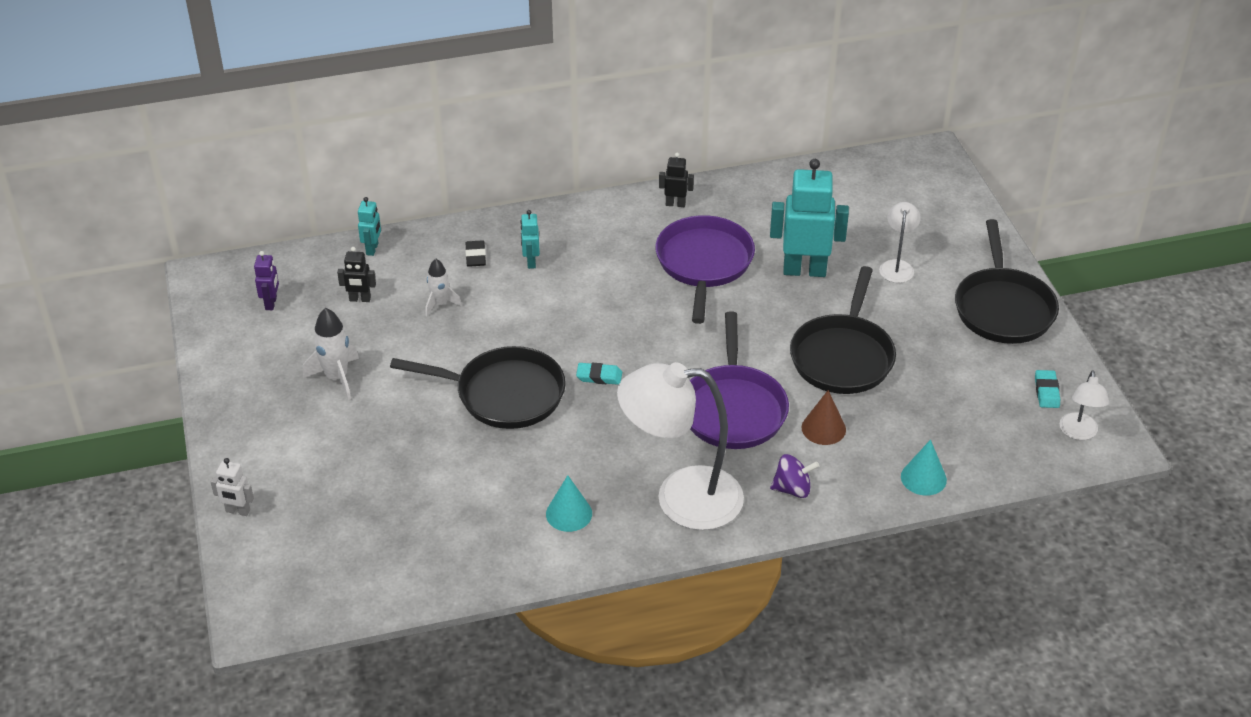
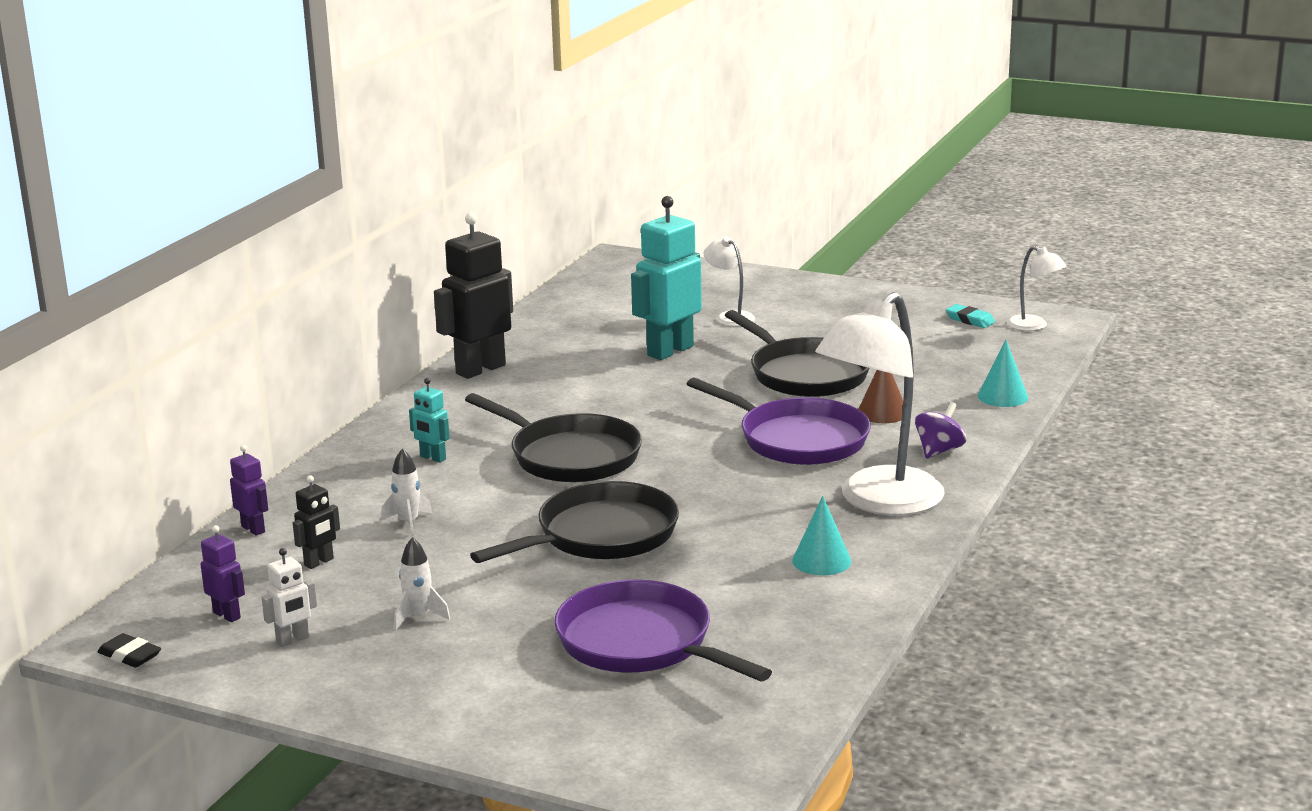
camera: 50 degrees left, 20 degrees down
white robot [211,458,254,516] -> white robot moved to [261,548,317,647]
white rocket [303,308,359,400] -> white rocket [394,537,450,630], size x0.66
turquoise robot [358,197,381,256] -> purple robot [230,445,268,536]
black eraser [465,240,486,267] -> black eraser moved to [98,633,161,668]
turquoise eraser [576,363,622,385] -> none
purple pan [655,215,755,324] -> purple pan moved to [554,580,772,681]
black robot [659,153,694,207] -> black robot [434,212,513,379], size x2.09
black pan [955,219,1059,344] -> black pan moved to [465,393,642,483]

